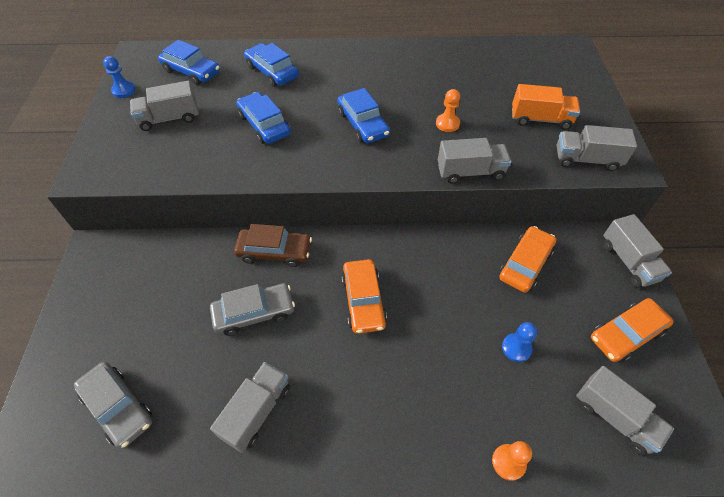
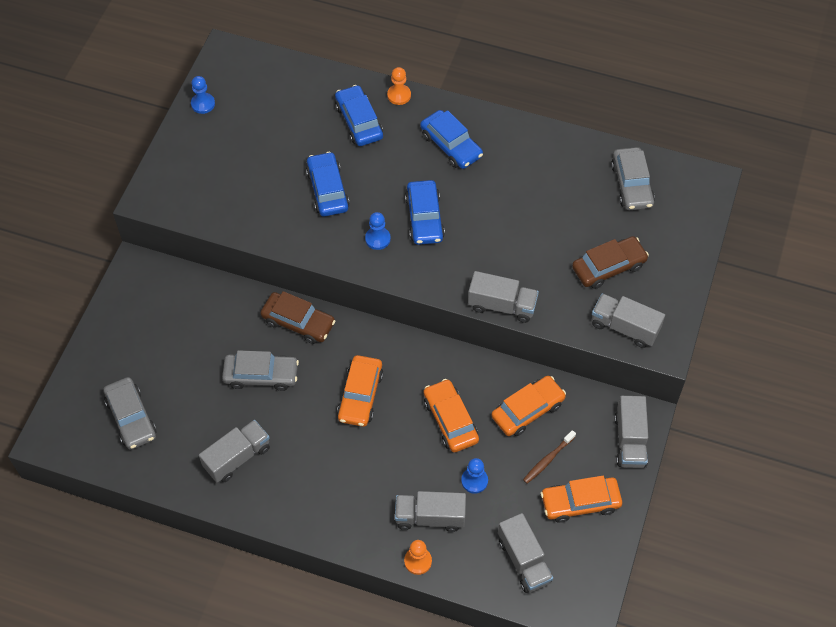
camera: 20 degrees right, 5 degrees up
grey truck [130,81,199,131] -> grey truck moved to [395,491,466,532]
blue car [158,40,220,85] -> blue car moved to [420,110,483,169]
orange pawn [436,89,460,132] -> orange pawn moved to [387,67,411,105]
orange truck [512,84,580,130] -> brown car [572,236,649,289]
none -> blue pawn [365,212,391,250]
none -> orange car [423,379,479,452]
none -> brown toothbrush [523,430,576,484]
none -> grey car [611,147,655,210]

